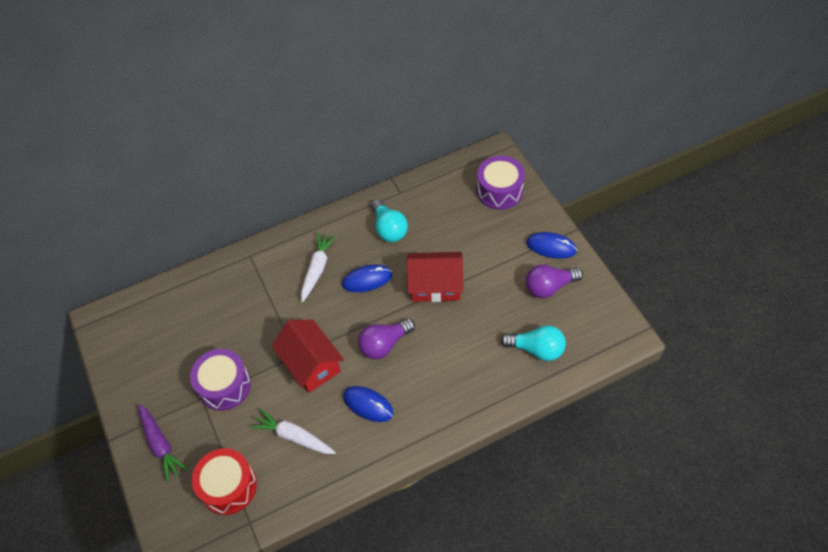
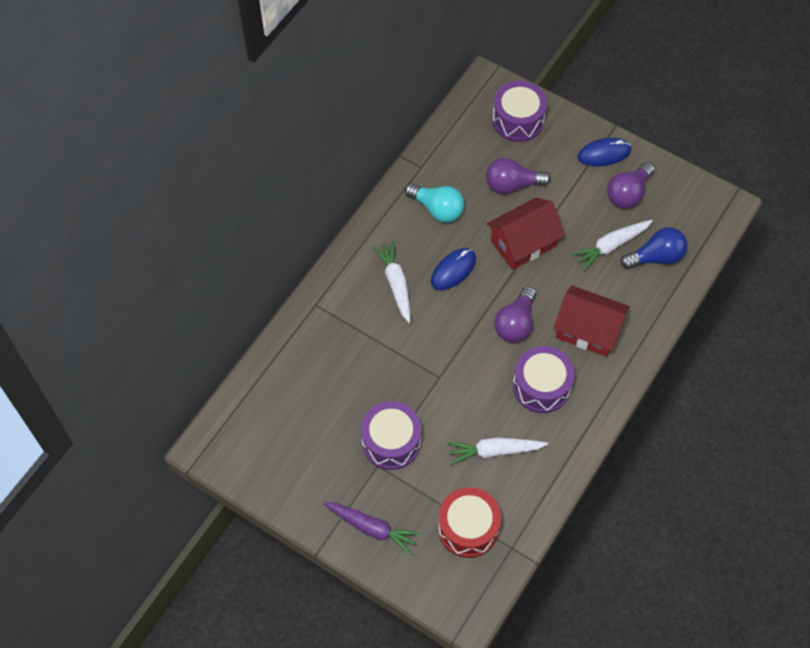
camera: 35 degrees left, 5 degrees up
red house [272,320,344,393] -> red house moved to [553,285,630,357]
blue mouse [343,386,394,422] -> purple drum [513,346,575,413]
turquoise light bulb [500,325,566,361] -> blue light bulb [620,227,688,269]
none -> purple light bulb [486,158,551,194]
none -> white carrot [571,220,653,271]

